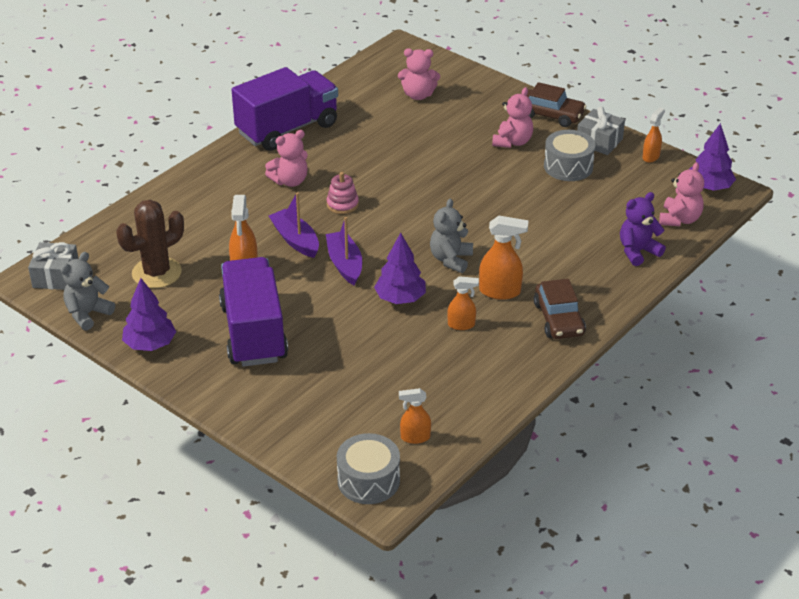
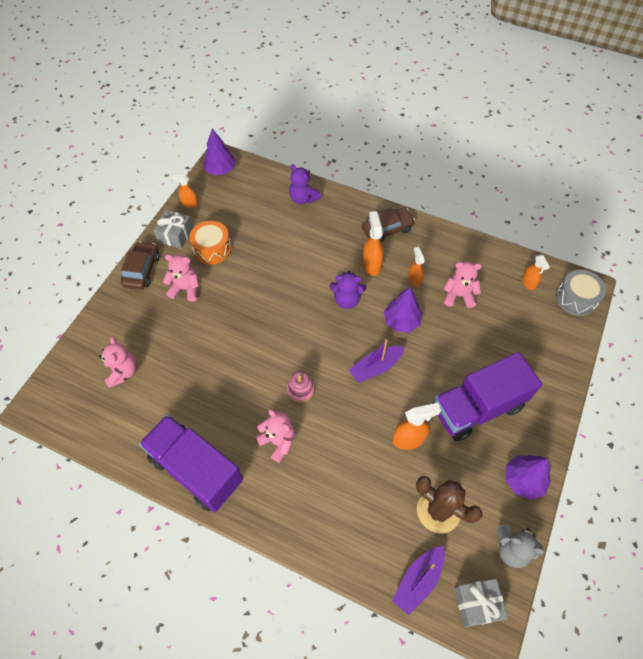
camera: 105 degrees left, 20 degrees up
purple boat [269,192,319,258] -> purple boat moved to [392,546,445,615]
grey teddy bear [430,199,473,273] -> purple teddy bear [329,271,366,309]
grey drum [544,130,595,181] -> orange drum [190,221,231,265]
pink teddy bear [659,162,704,226] -> pink teddy bear moved to [444,261,482,308]

